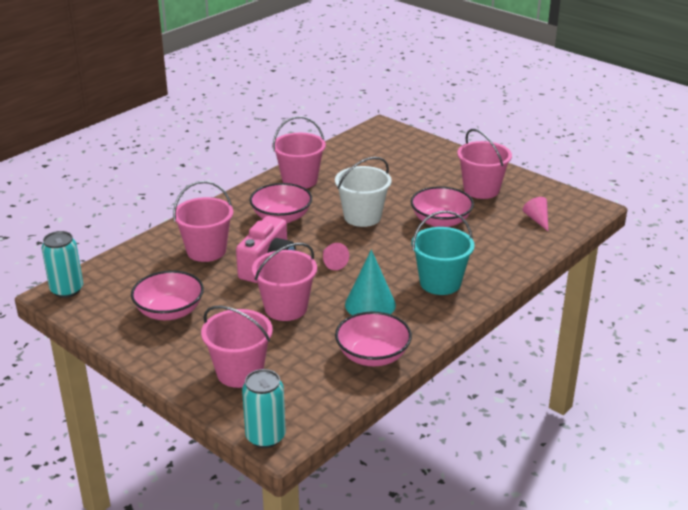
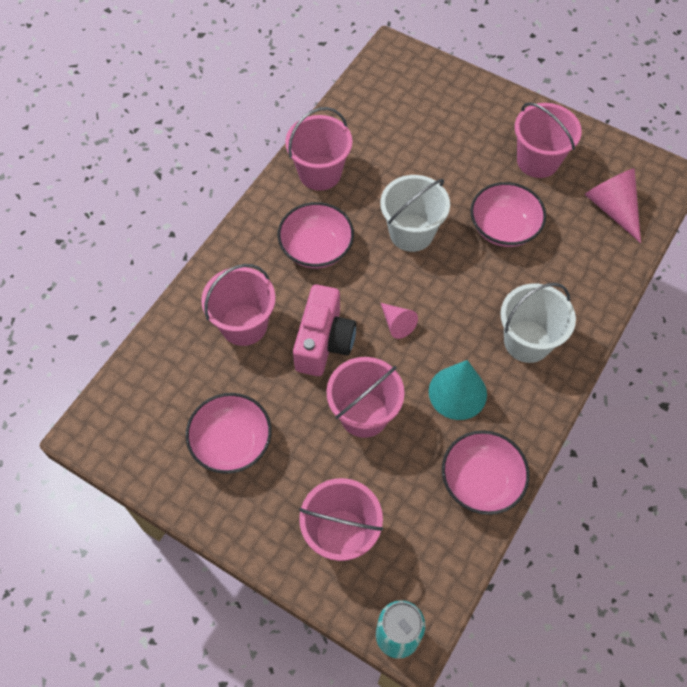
camera: 10 degrees left, 30 degrees up
turquoise can [42,231,83,298] -> none
turquoise bucket [411,211,475,295] -> white bucket [500,283,576,363]
pink cone [523,197,548,231] -> pink cone [585,168,641,243], size x1.72

